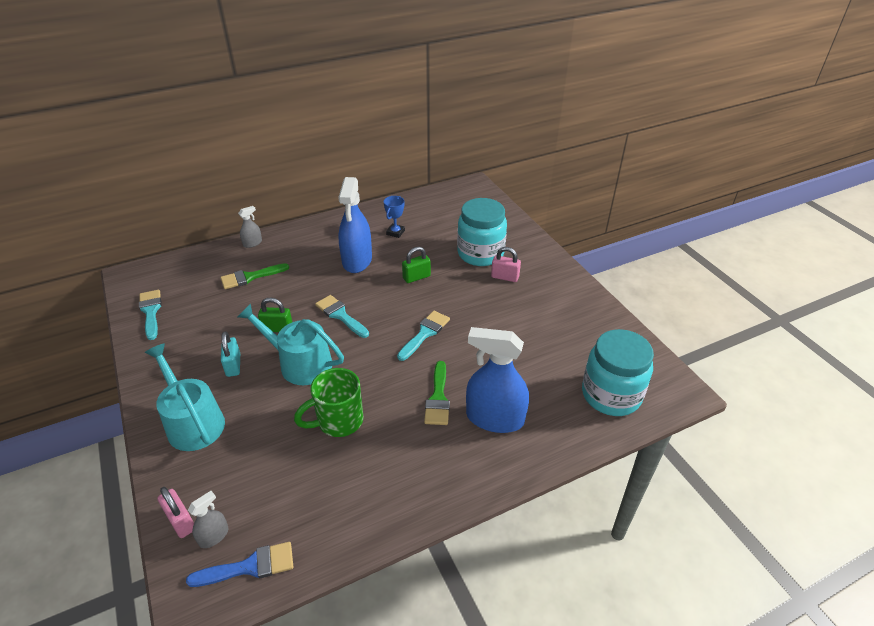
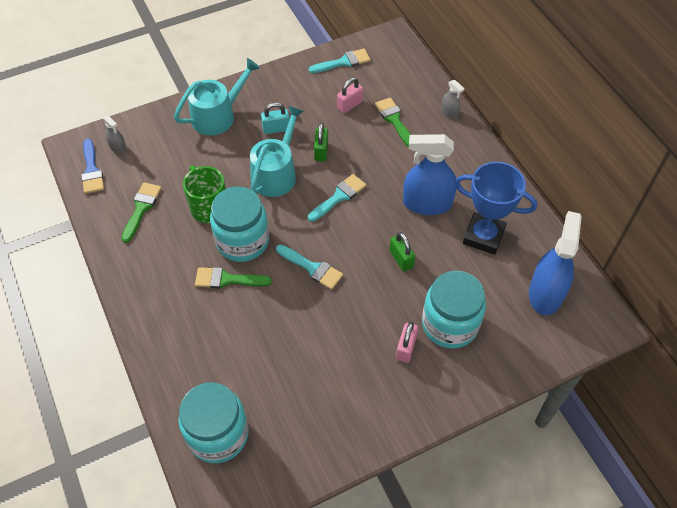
camera: 90 degrees right, 15 degrees up
pink padlock [157,487,194,538] -> pink padlock moved to [337,78,363,113]
blue trophy [384,196,405,238] -> blue trophy [455,162,537,255], size x2.03
blue spray bottle [466,327,529,433] -> blue spray bottle moved to [529,211,582,315]
none -> green brush [121,182,161,243]
none -> turquoise jar [210,187,269,262]

